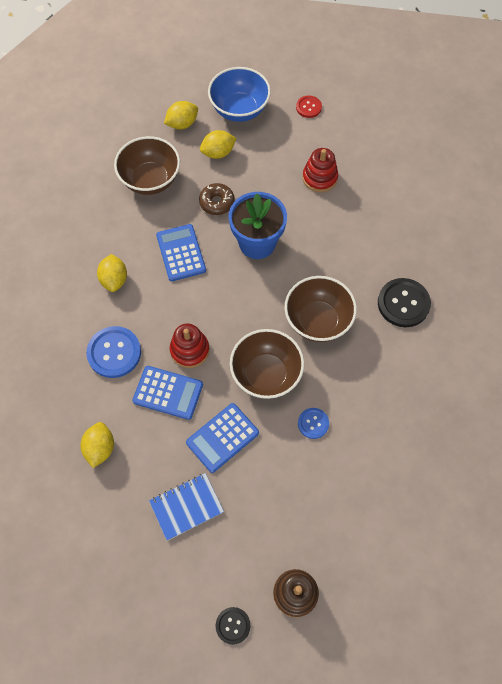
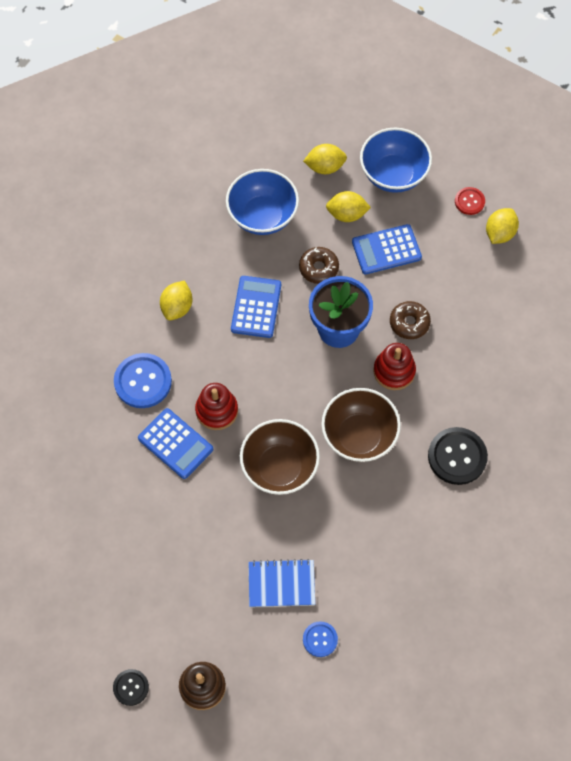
camera: 25 degrees right, 0 degrees up
yellow lemon [81,422,114,468] -> yellow lemon moved to [486,208,519,244]
brown bowl [114,136,180,195] -> blue bowl [226,169,299,235]
blue notebook [149,473,224,541] -> blue notebook moved to [249,559,315,607]
blue calculator [186,403,259,473] -> blue calculator moved to [352,224,422,275]
blue button [298,408,329,439] -> blue button moved to [303,621,338,657]
red stacking toy [303,148,338,192] -> red stacking toy moved to [373,343,416,390]
none -> brown donut [390,301,431,339]

